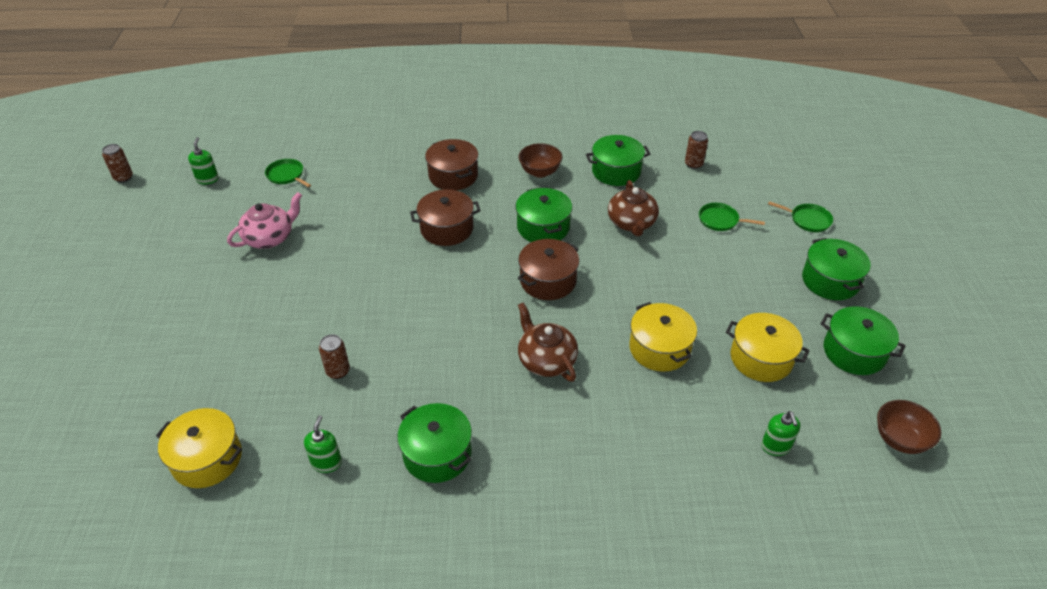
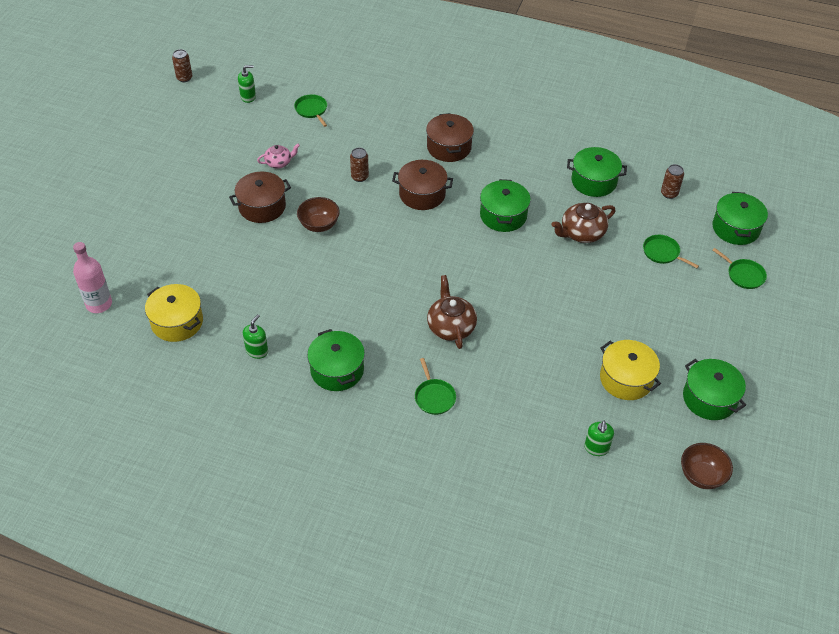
camera: 20 degrees right, 5 degrees up
green soap dispenser [188,137,219,184] -> green soap dispenser turned 60 degrees clockwise [238,65,256,103]
pink teapot [227,192,302,249] -> pink teapot [257,144,300,168], size x0.62
brown can [319,334,350,379] -> brown can moved to [350,148,369,182]
brown pot [518,239,579,300] -> brown pot moved to [229,172,291,223]
brown bowl [519,143,562,178] -> brown bowl moved to [297,197,340,232]
brown teapot [608,180,659,236] -> brown teapot turned 45 degrees clockwise [552,203,616,243]
yellow pot [629,302,697,372] -> none
green pot [802,238,871,300] -> green pot moved to [712,192,768,245]
none -> pink bottle [73,242,112,313]
none -> green pan [415,358,456,415]

